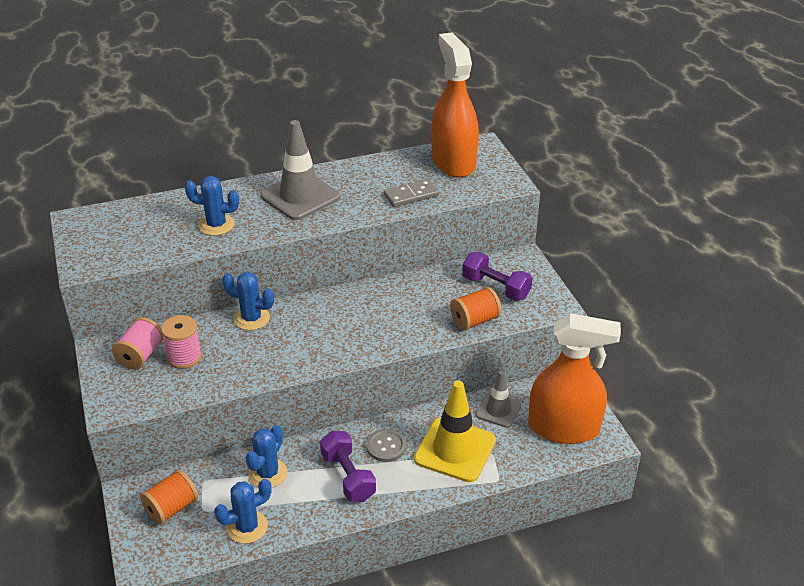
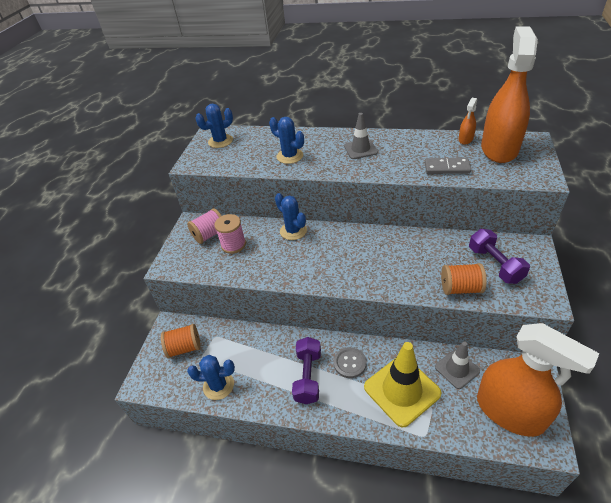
camera: 35 degrees right, 5 degrees up
blue cactus [246,425,288,488] -> blue cactus moved to [195,103,233,148]
grey traffic cone [260,120,340,220] -> grey traffic cone [344,113,378,159], size x0.59
none -> orange spray bottle [458,98,477,145]

